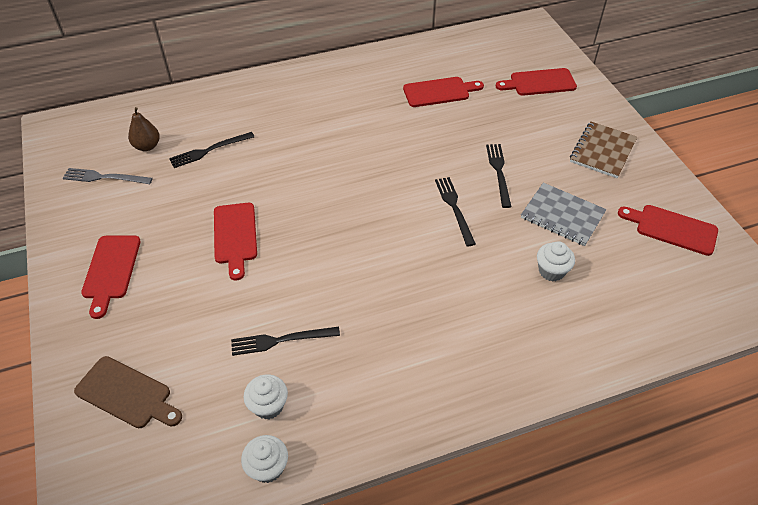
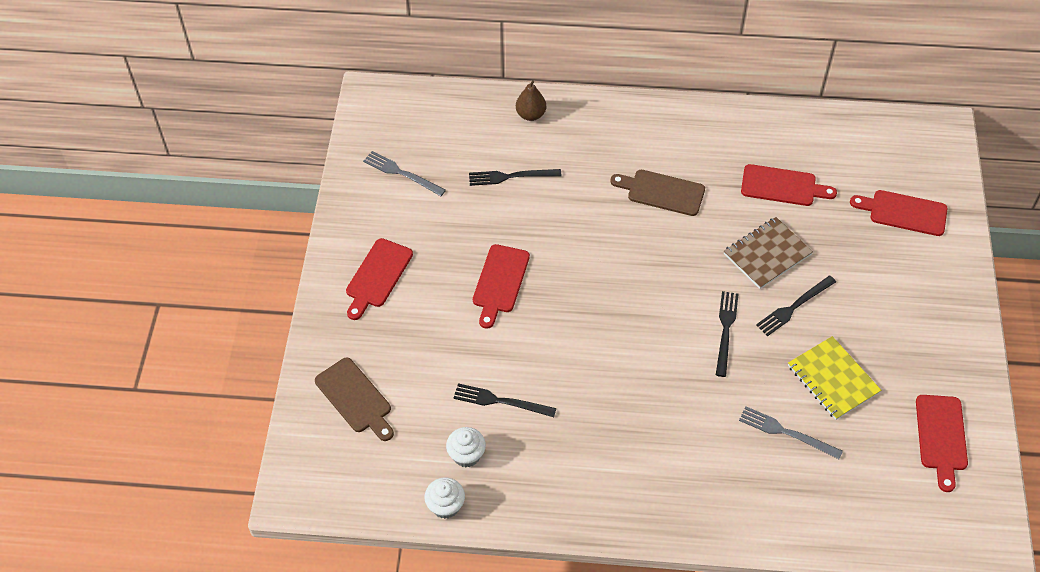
camera: 25 degrees right, 5 degrees up
brown pear [128,107,160,151] -> brown pear moved to [516,80,546,121]
black fork [486,144,511,208] -> black fork turned 150 degrees counterclockwise [756,276,836,336]
grey notebook [521,183,607,246] -> yellow notebook [788,336,881,420]
white cupcake [537,241,575,281] -> grey fork [739,407,843,459]
brown notebook [570,122,637,178] -> brown notebook moved to [724,217,813,289]
red cutting board [618,205,718,256] -> red cutting board turned 135 degrees counterclockwise [916,395,968,492]
none -> brown cutting board [610,170,705,216]

